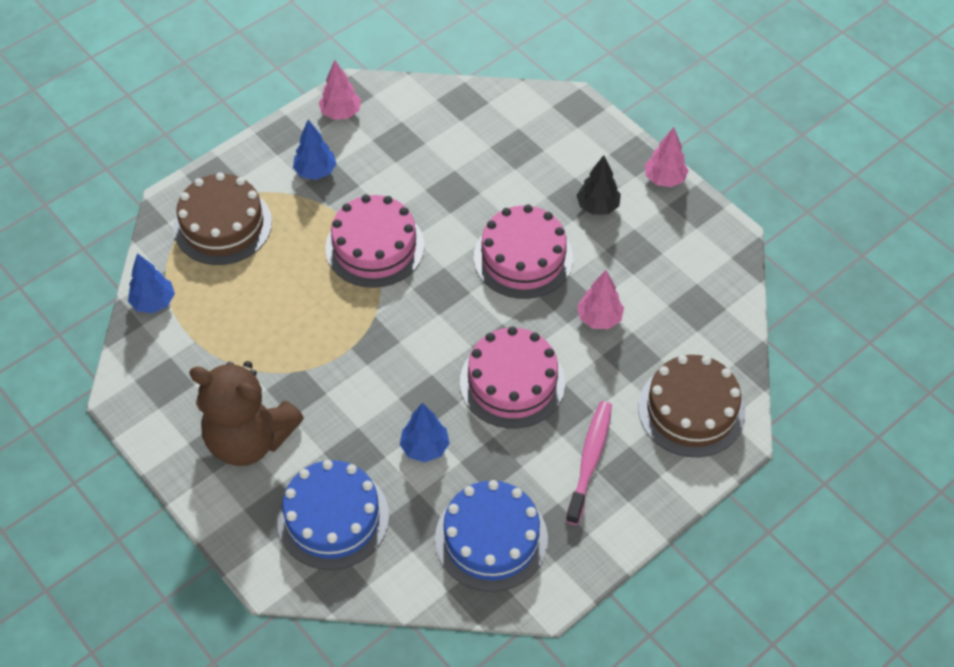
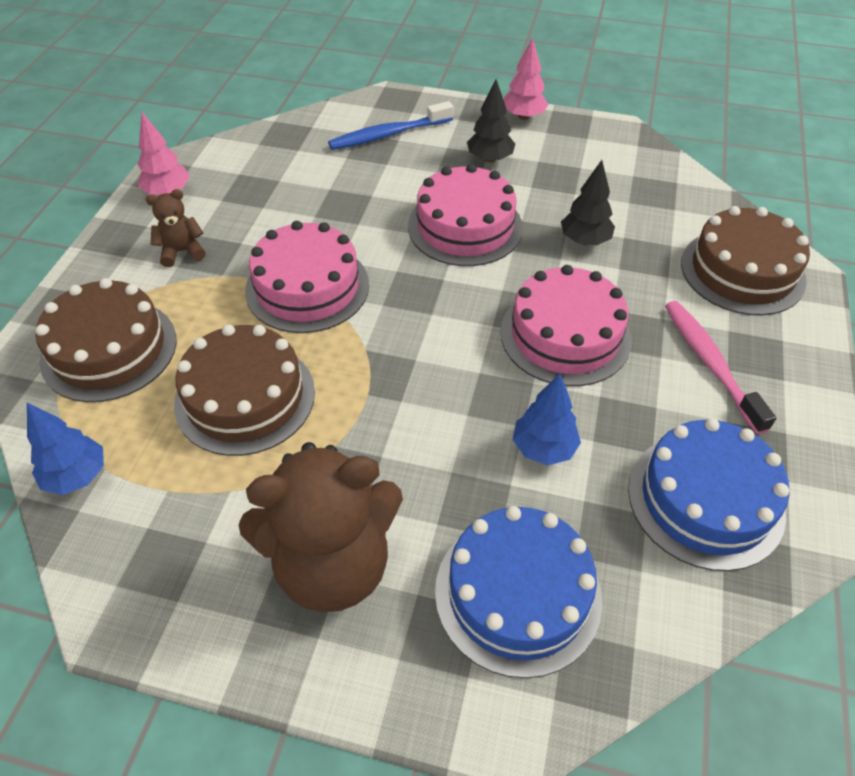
camera: 35 degrees left, 5 degrees down
blue tree [293,120,337,180] -> brown teddy bear [146,189,206,267]
pink tree [577,270,624,329] -> black tree [561,160,615,245]
none -> brown cake [174,324,315,456]
none -> blue toothbrush [328,101,454,150]

